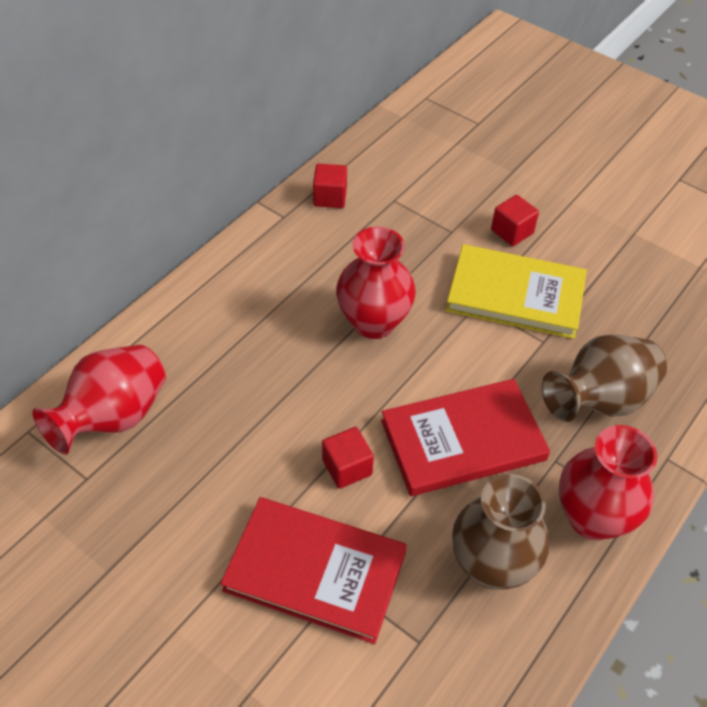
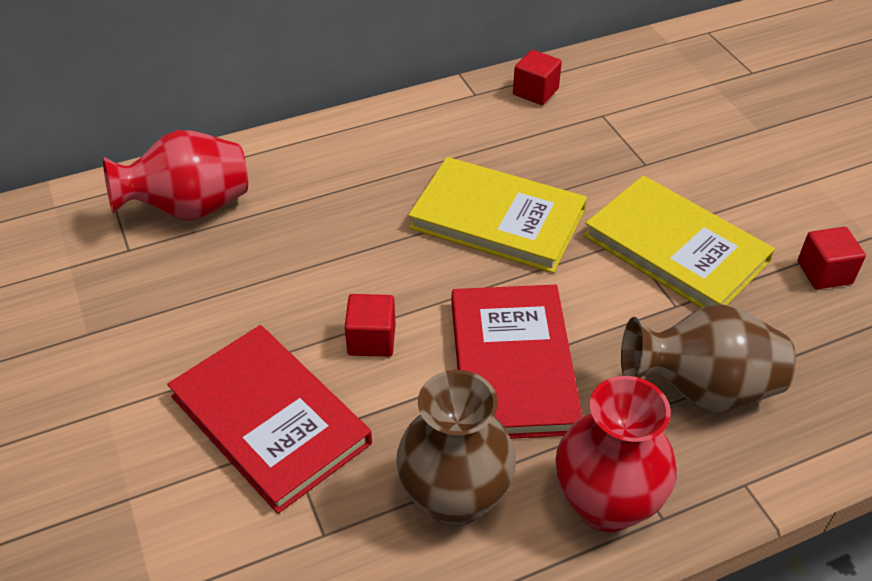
camera: 30 degrees right, 5 degrees down
red vase [336,227,416,339] -> yellow book [408,157,587,273]
red book [381,379,550,496] -> red book turned 75 degrees clockwise [452,285,583,439]
red cube [491,195,539,246] -> red cube moved to [798,227,866,289]

